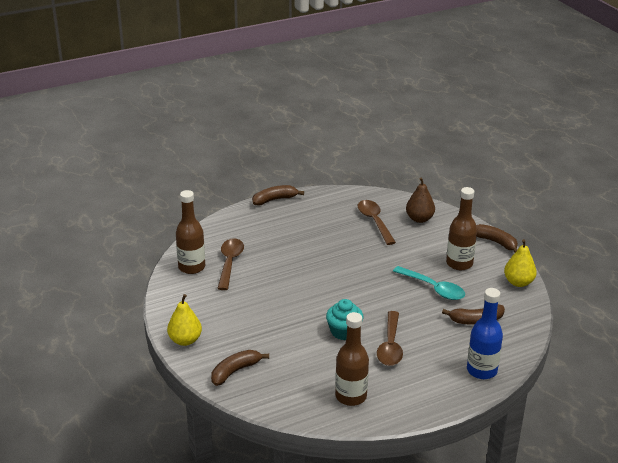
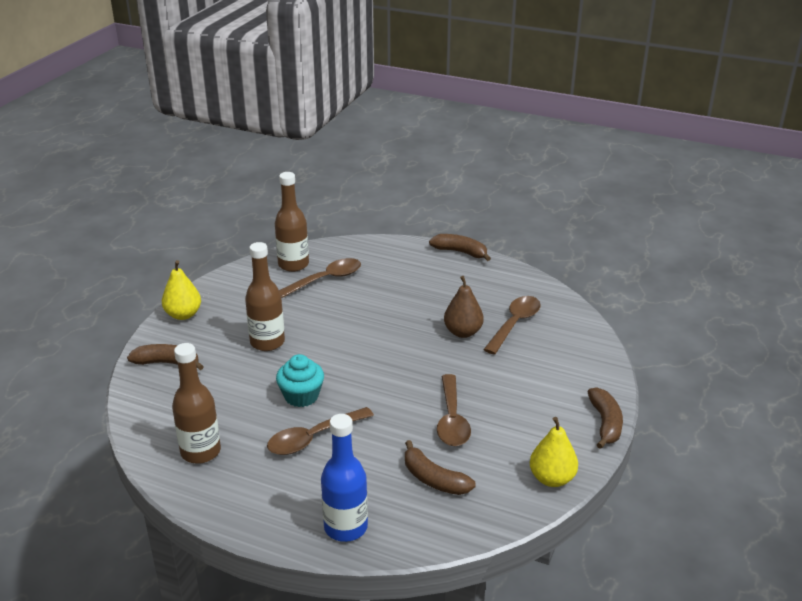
camera: 50 degrees right, 0 degrees up
turquoise spoon [393,266,465,300] -> brown spoon [437,374,471,446]
brown pear [406,177,435,223] -> brown pear moved to [444,276,483,338]
brown bottle [446,187,477,270] -> brown bottle moved to [245,242,285,351]

